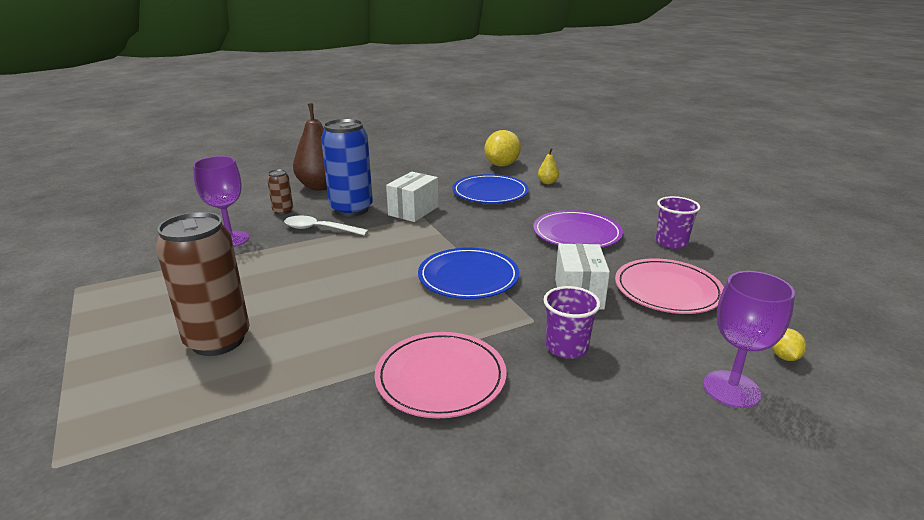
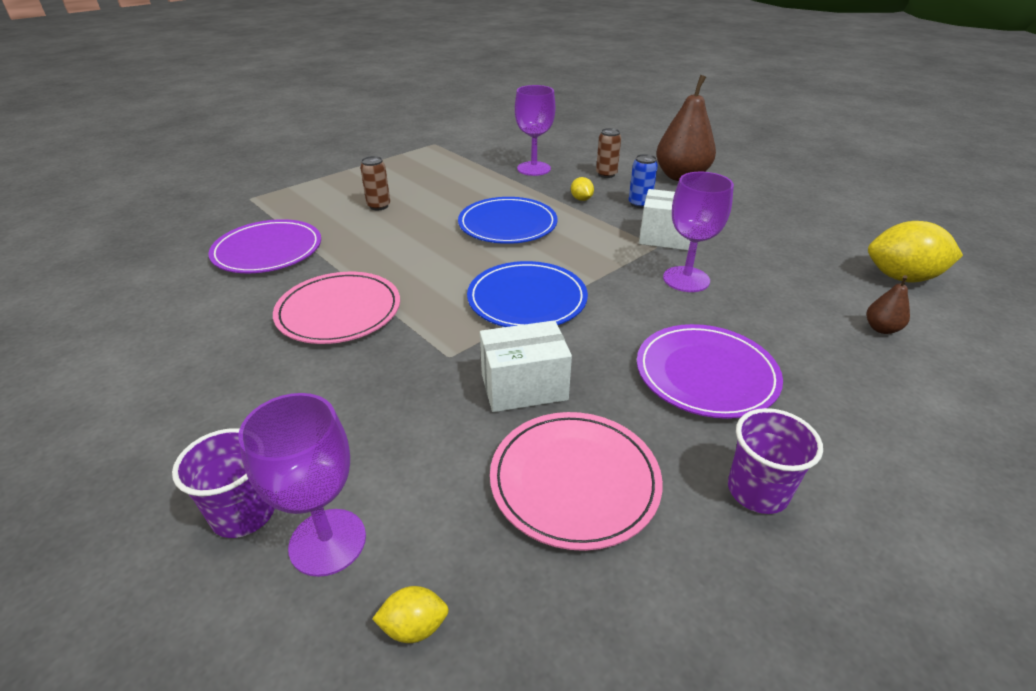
camera: 75 degrees right, 10 degrees up
brown can [156,212,250,356] -> brown can [360,156,390,211], size x0.47
white spoon [284,215,369,236] -> yellow lemon [571,177,594,201]
blue can [321,119,373,217] -> blue can [629,154,658,208], size x0.47
blue plate [452,174,529,204] -> blue plate moved to [458,197,558,244]
yellow pear [538,148,559,184] -> brown pear [867,275,910,334]
purple cup [544,286,601,359] -> purple cup moved to [172,428,275,538]
none -> purple plate [208,219,321,273]
none -> purple goblet [663,172,734,292]

